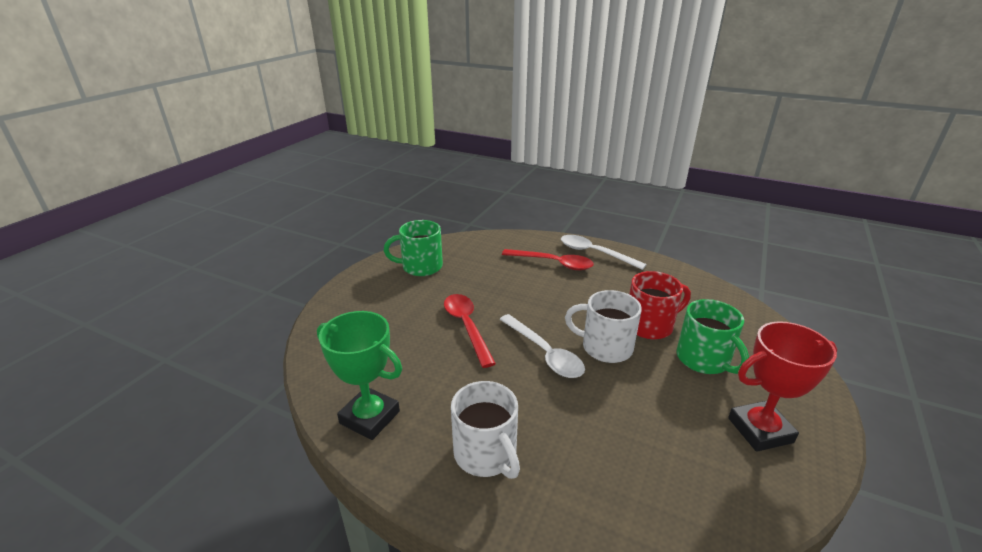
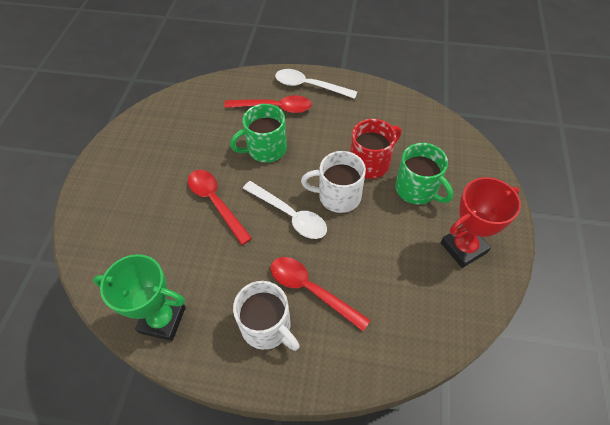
camera: 15 degrees left, 25 degrees up
green mug [384,220,443,276] -> green mug moved to [230,104,287,163]
none -> red spoon [271,257,371,331]

